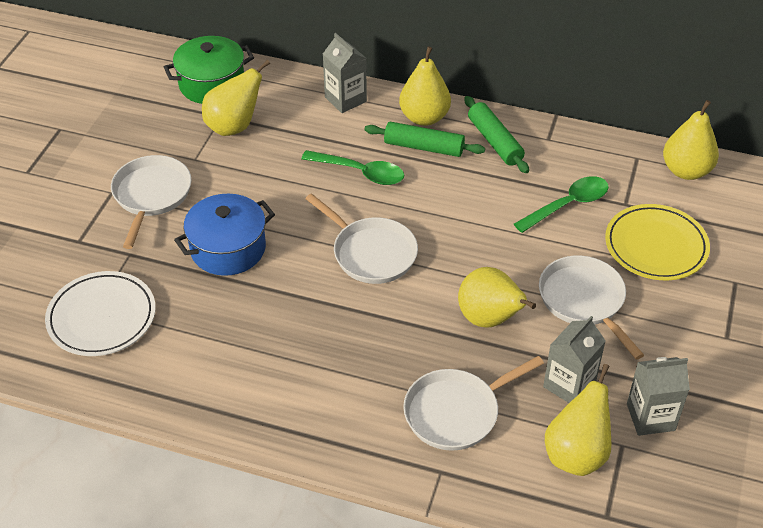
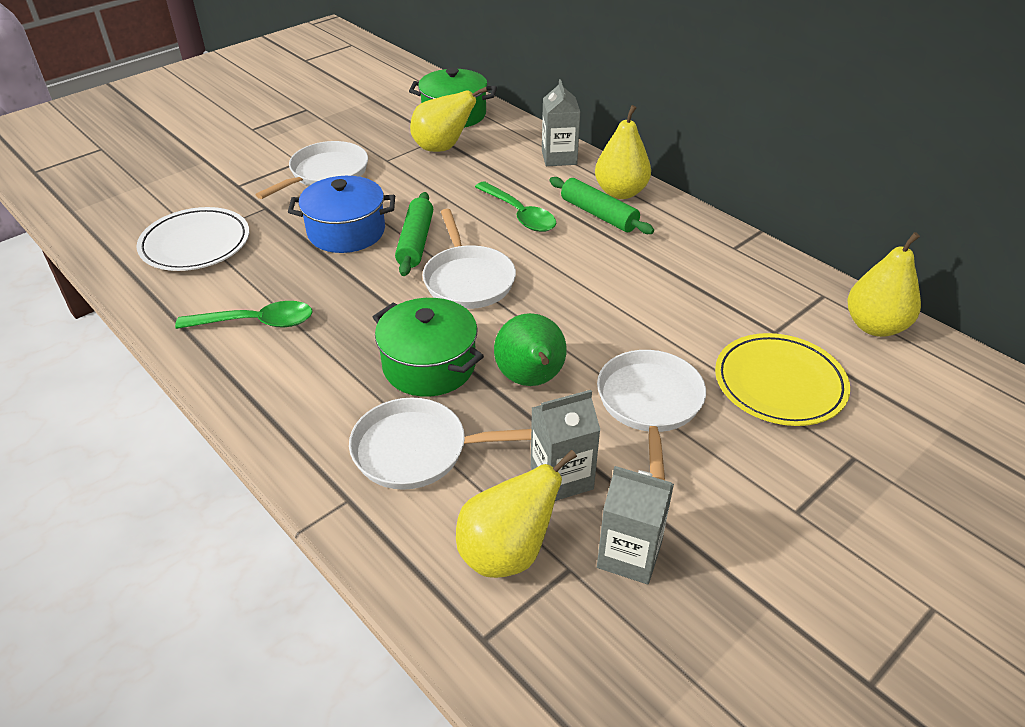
camera: 30 degrees right, 5 degrees down
yellow pear [458,267,536,328] -> green pear [494,313,567,386]
green rolling pin [464,96,529,173] -> green rolling pin moved to [395,192,433,276]
green spoon [514,176,609,233] -> green spoon moved to [175,301,313,329]
none -> green pot [373,298,484,397]

